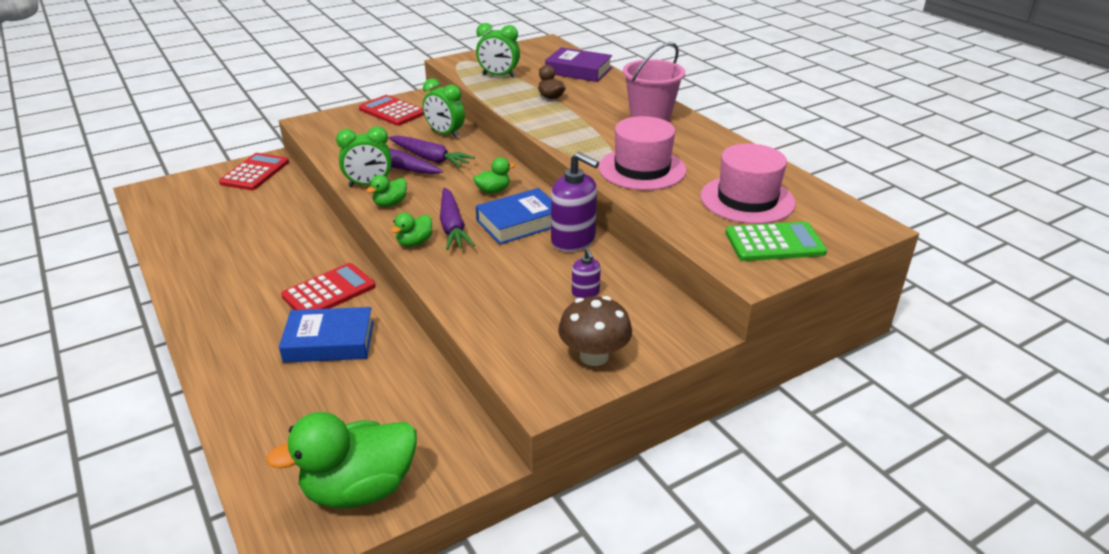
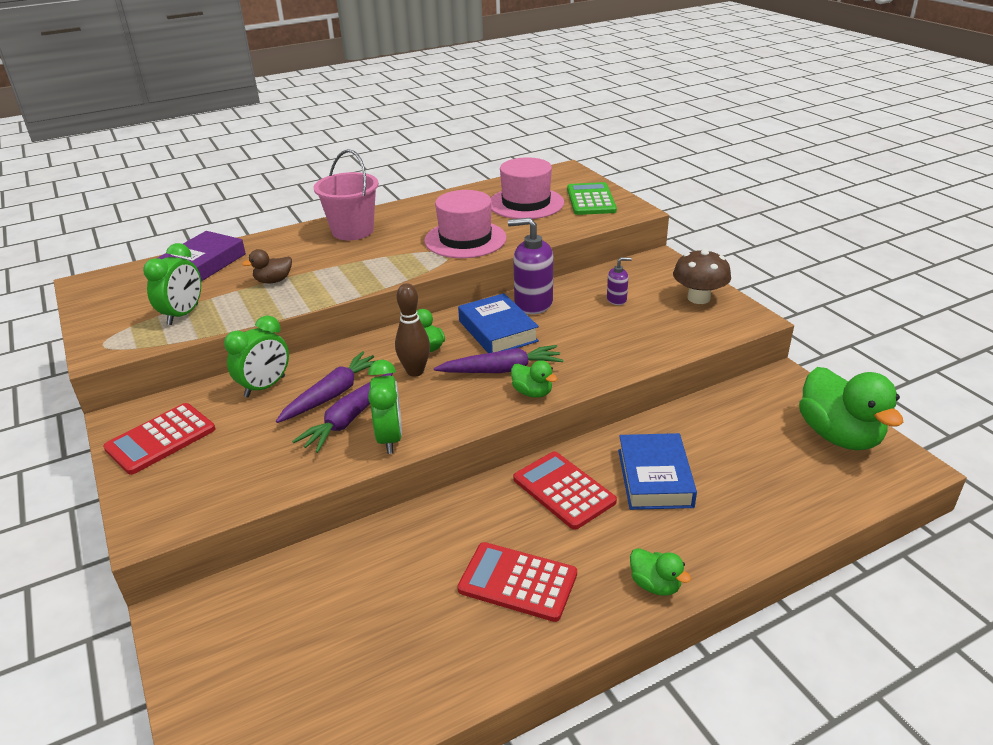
camera: 85 degrees left, 0 degrees up
red calculator [219,153,289,190] -> red calculator moved to [457,542,577,622]
green duck [366,175,407,207] -> green duck moved to [630,548,691,596]
purple soap dispenser [551,152,599,252] -> purple soap dispenser turned 120 degrees counterclockwise [508,218,553,314]
none -> brown bowling pin [395,283,430,377]

